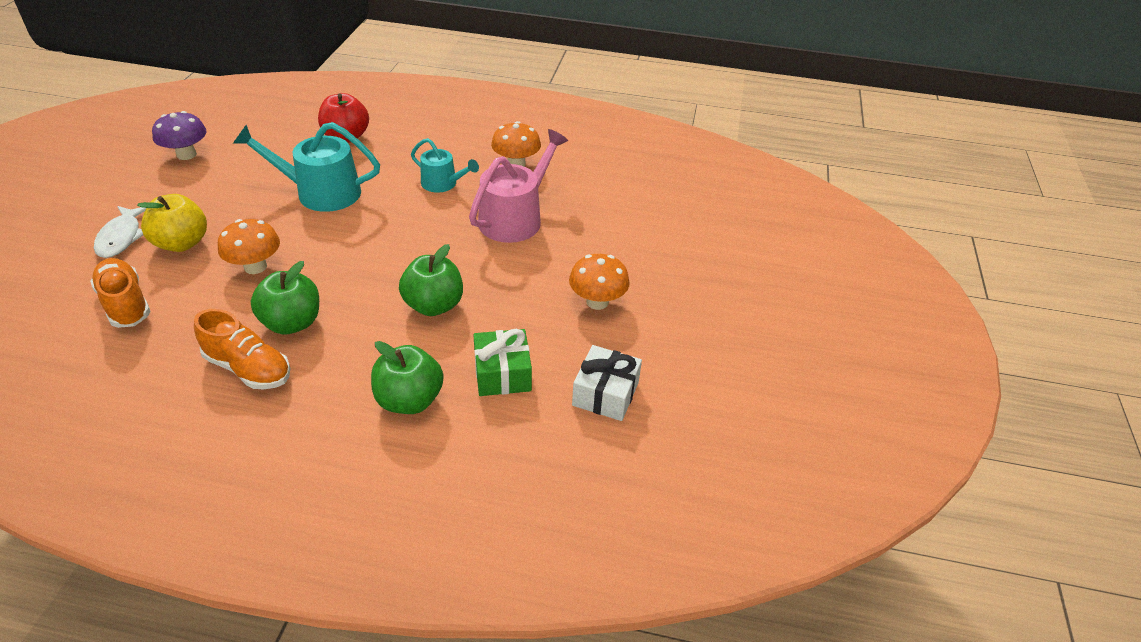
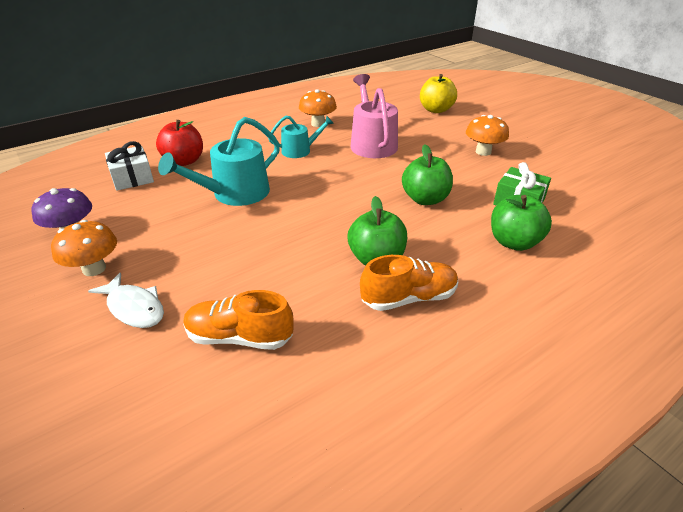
camera: 45 degrees left, 5 degrees down
yellow apple [137,194,207,252] -> yellow apple moved to [420,74,457,113]
orange mushroom [218,219,280,274] -> orange mushroom moved to [51,220,117,276]
white gift [572,345,642,421] -> white gift moved to [105,141,154,191]

